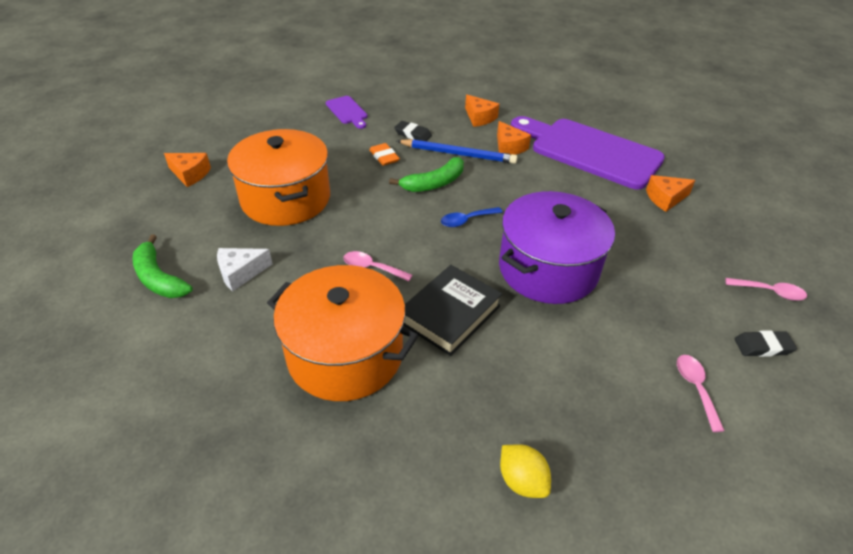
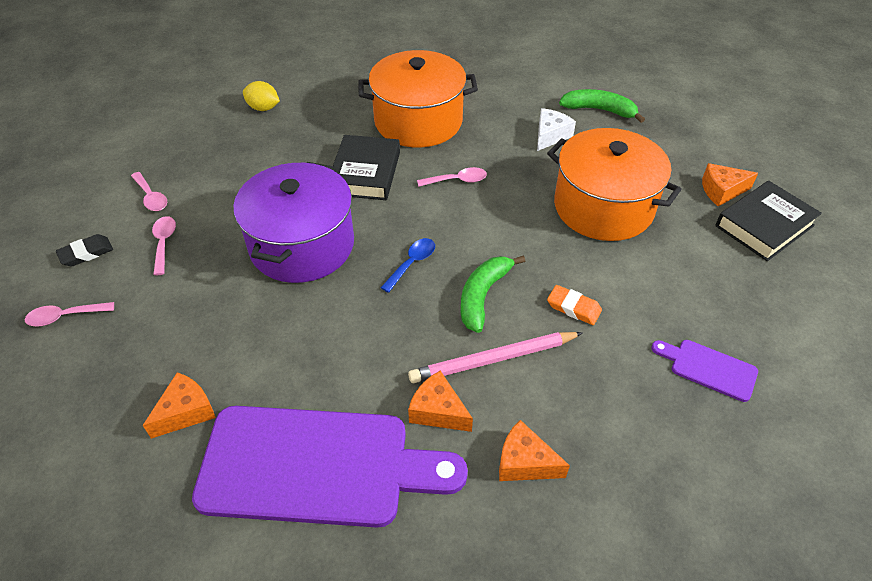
camera: 150 degrees right, 5 degrees up
black eraser [394,121,432,141] -> none
blue pencil [397,139,518,164] -> pink pencil [408,332,583,383]
none -> pink spoon [152,216,176,275]
none -> black book [715,181,822,261]

